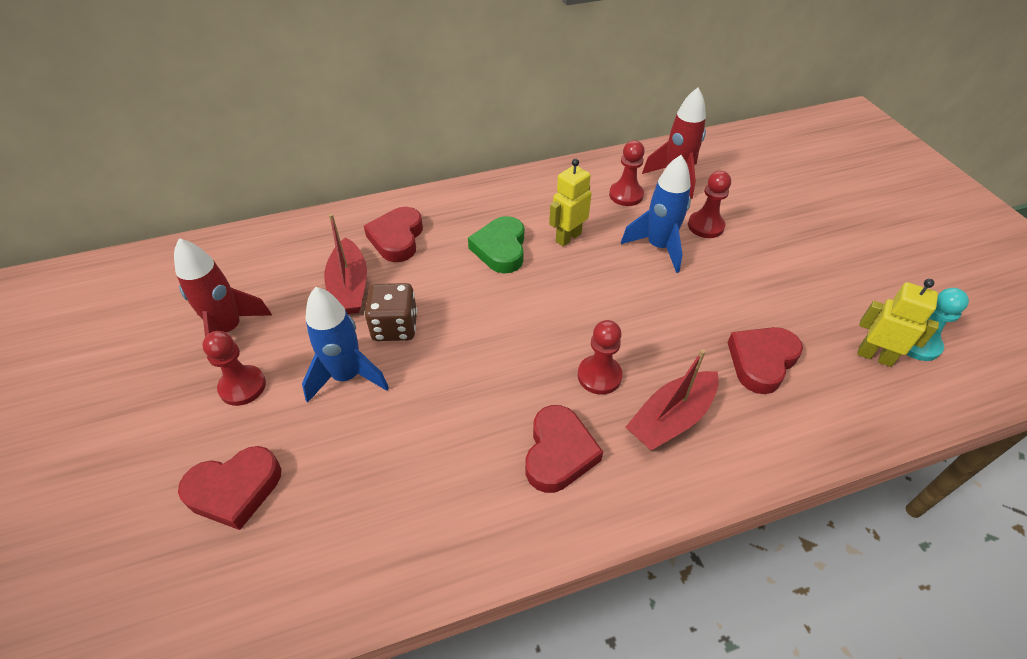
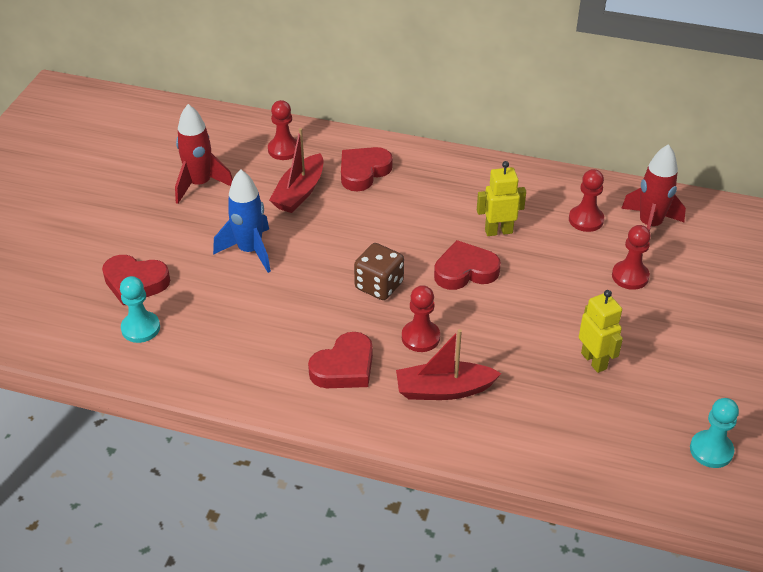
camera: 35 degrees right, 5 degrees down
red pawn [202,331,266,406] -> red pawn moved to [268,100,297,160]
brown dice [364,283,417,341] -> brown dice moved to [354,243,404,300]
green heart [468,216,524,273] -> none
blue rocket [621,155,691,273] -> none
red heart [727,327,803,394] -> red heart moved to [434,240,501,290]
yellow robot [857,279,939,367] -> yellow robot moved to [579,290,623,373]
none -> turquoise pawn [120,276,160,343]

